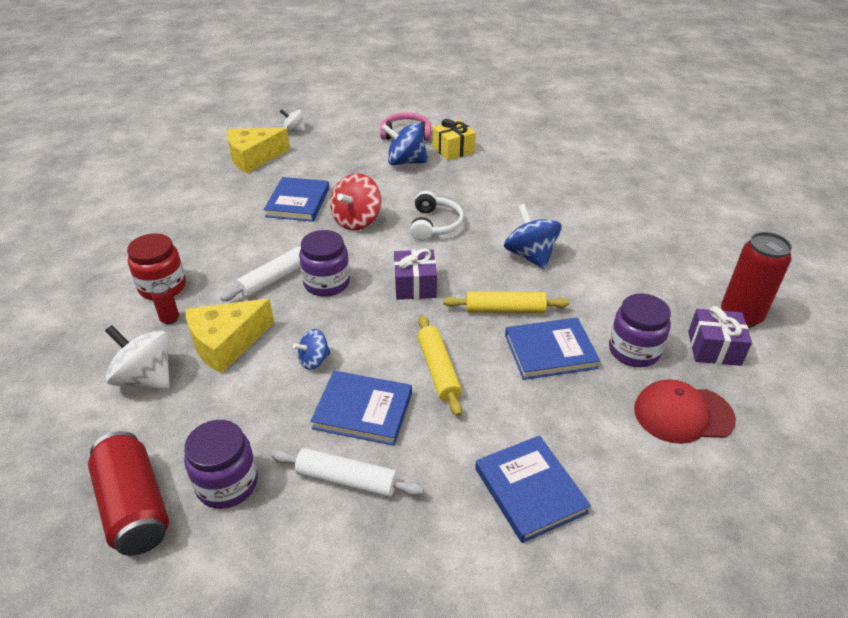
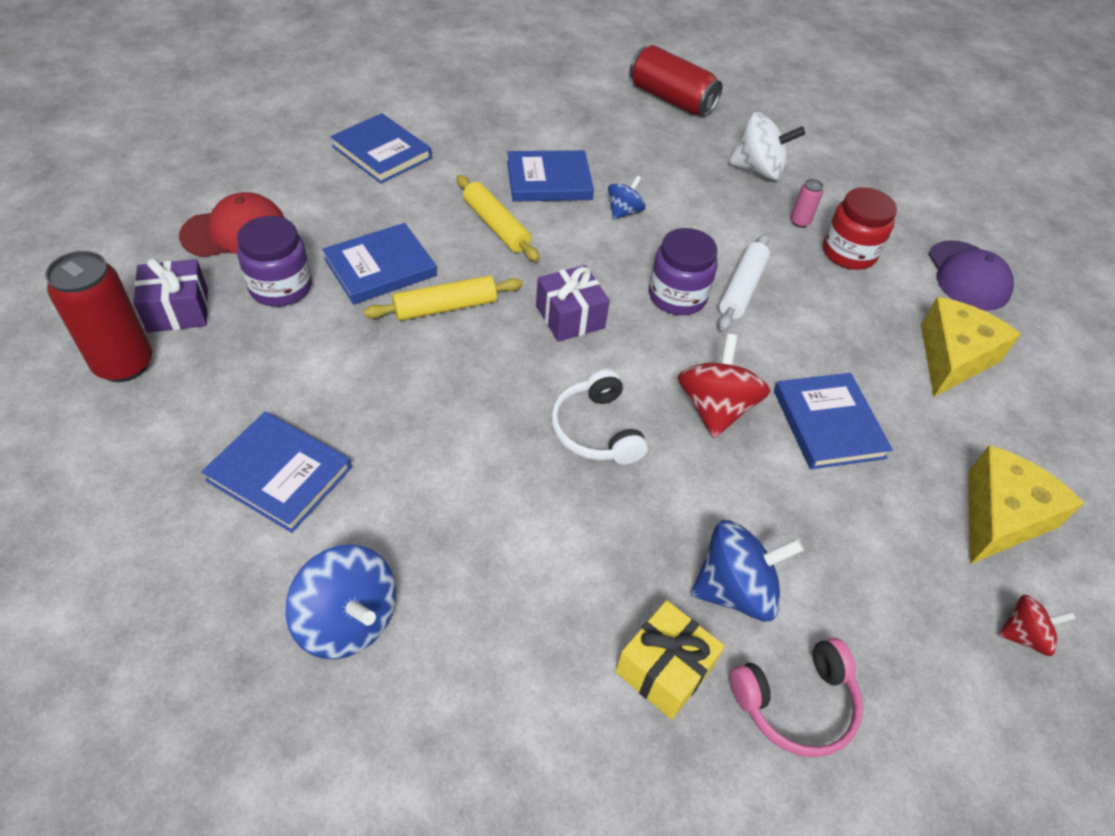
camera: 155 degrees right, 10 degrees up
red can [151,282,179,324] -> pink can [791,179,823,228]
purple jar [184,420,258,509] -> none
yellow cheese [185,299,274,374] -> yellow cheese moved to [921,297,1021,397]
white rolling pin [271,448,424,497] -> none
white spinning top [280,110,305,132] -> red spinning top [999,595,1076,656]
blue spinning top [504,204,562,269] -> blue spinning top moved to [286,544,396,659]
none -> blue book [201,412,352,533]
none -> purple cap [928,240,1014,311]

